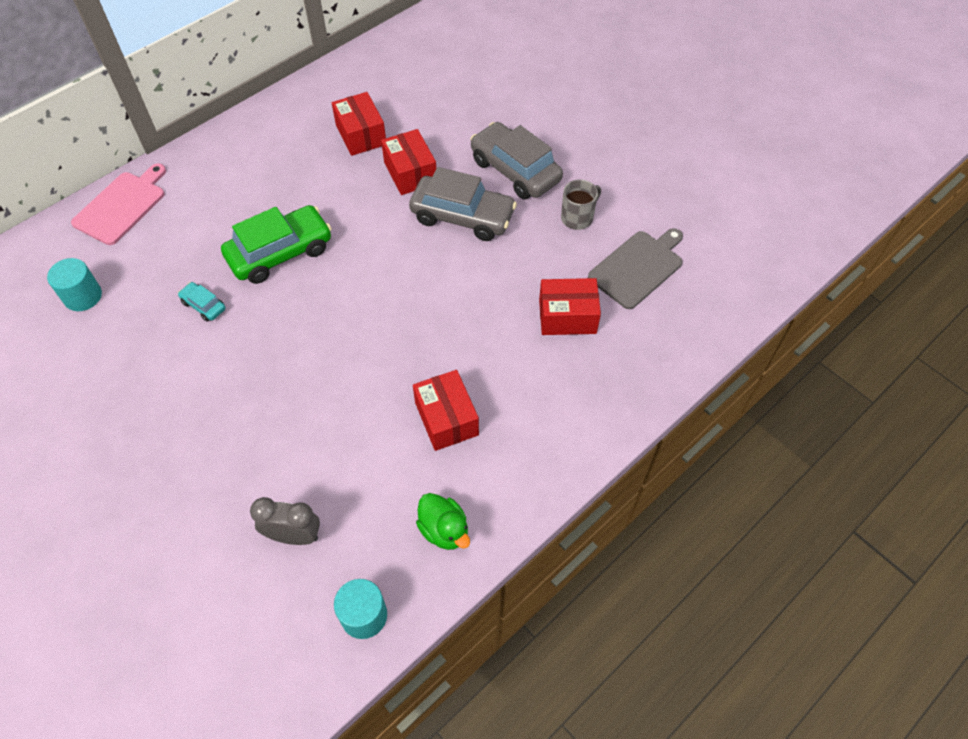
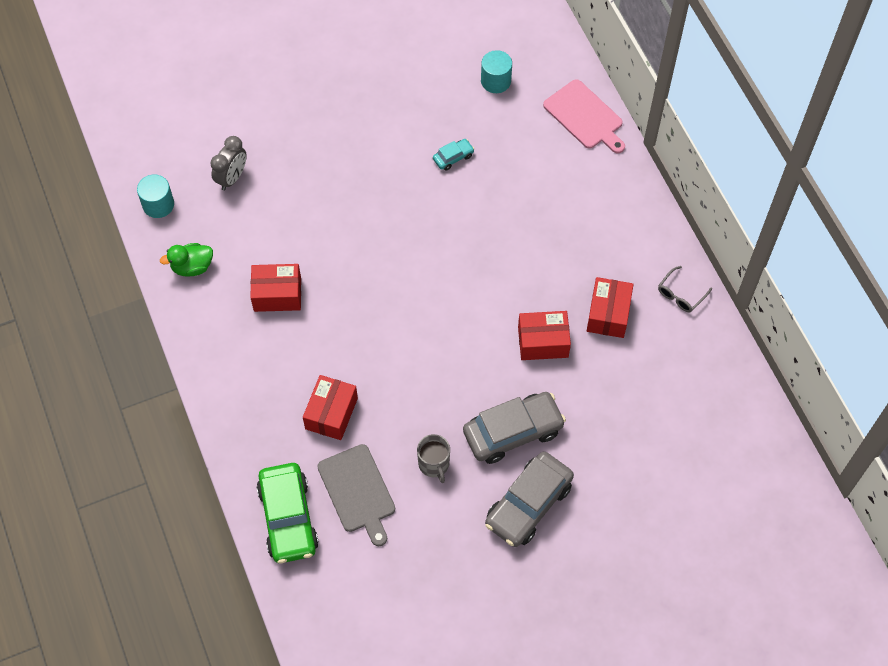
camera: 110 degrees right, 5 degrees up
green car [221,205,332,284] -> green car moved to [257,463,319,563]
red box [332,92,386,156] -> red box turned 75 degrees counterclockwise [587,277,634,338]
grey car [409,167,517,241] -> grey car moved to [485,451,574,547]
none -> grey glasses [658,266,712,312]

